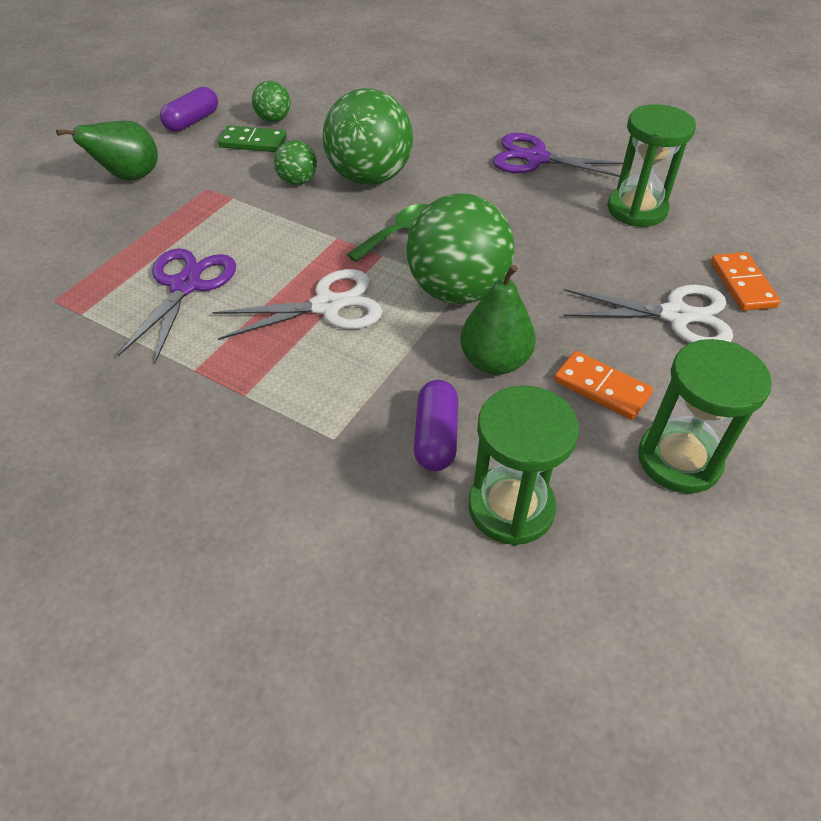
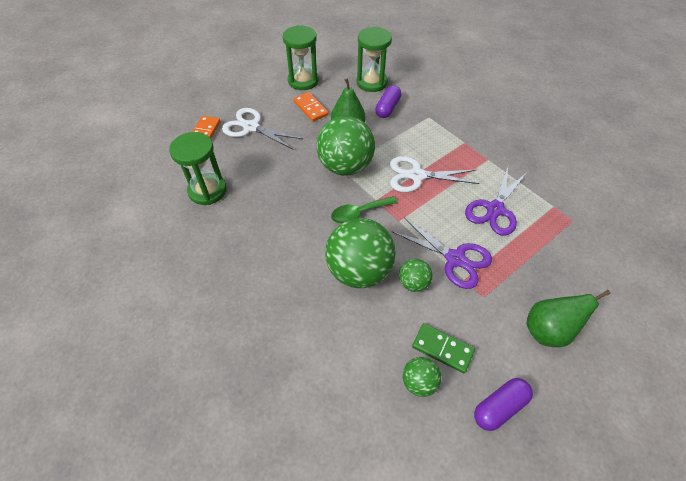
camera: 160 degrees left, 5 degrees up
purple scissors [493,133,623,177] -> purple scissors moved to [392,217,492,289]

